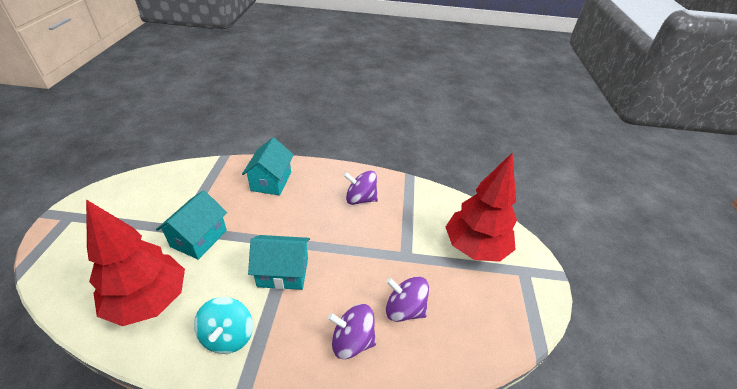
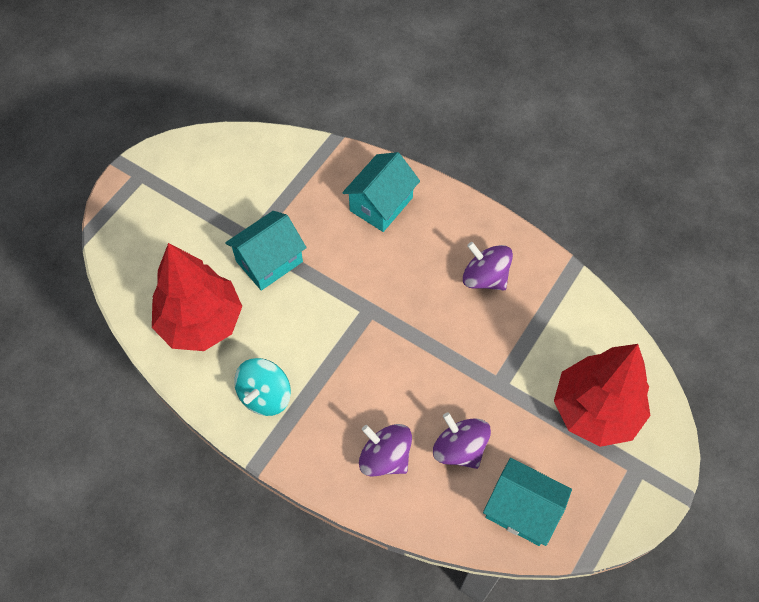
camera: 30 degrees right, 20 degrees up
turquoise house [248,235,310,290] -> turquoise house moved to [483,458,572,546]

